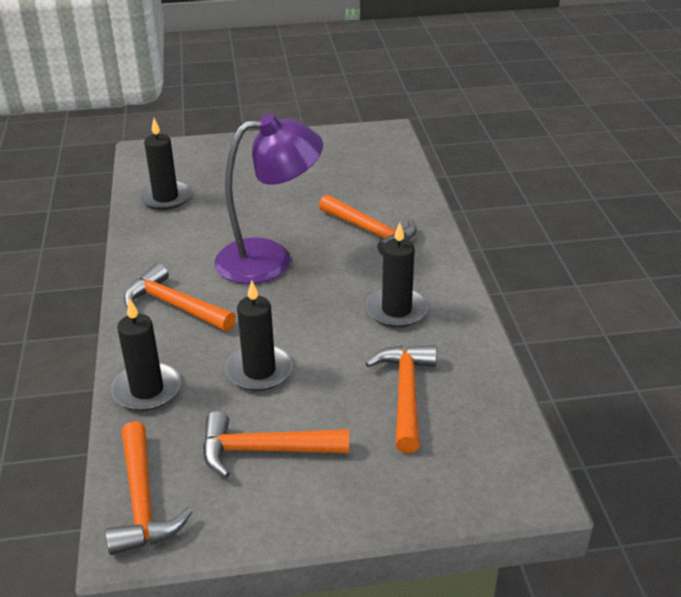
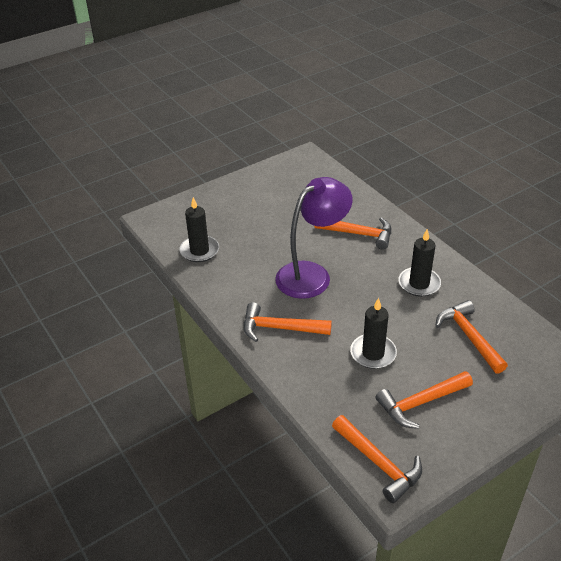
camera: 25 degrees left, 5 degrees up
black candle [111,298,181,411] -> none

